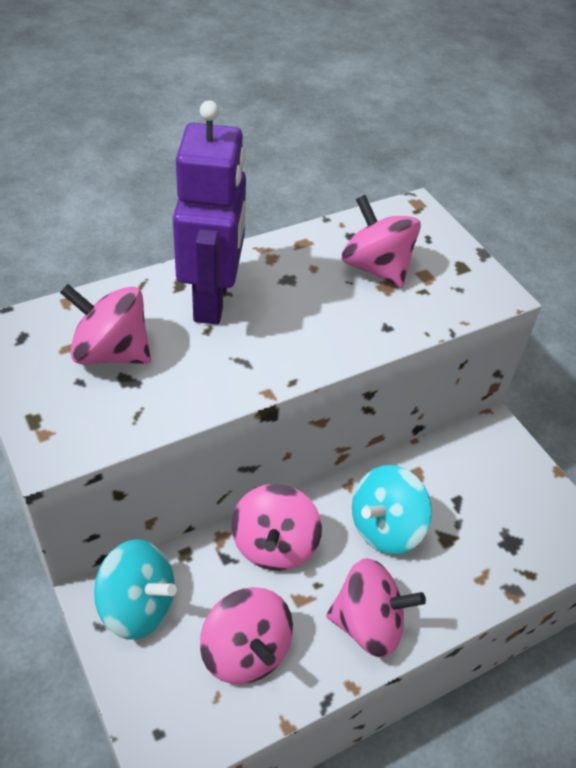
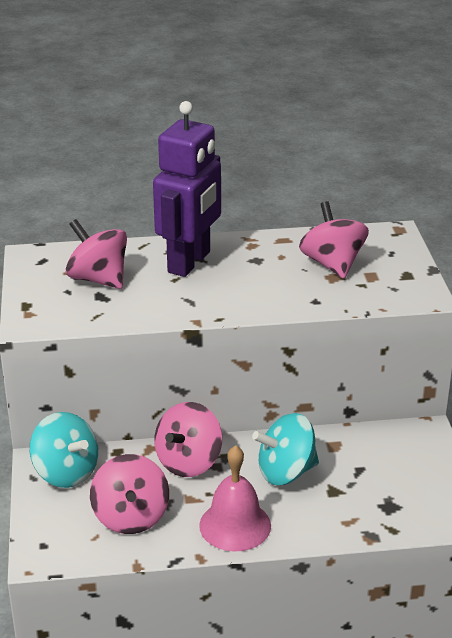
camera: 25 degrees right, 15 degrees down
pink spinning top [326,558,426,658] -> pink bell [199,445,271,551]

